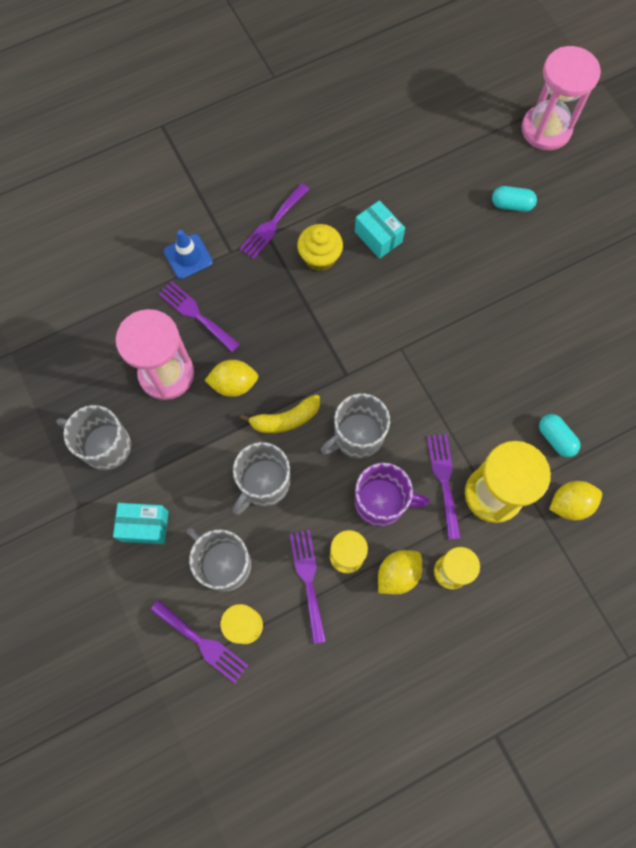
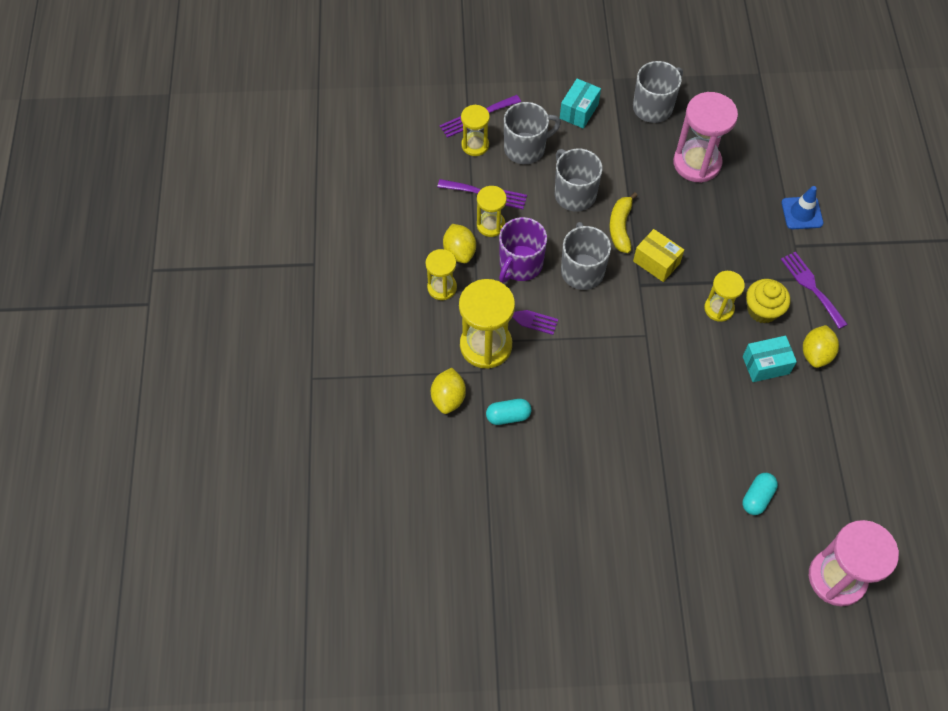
camera: 115 degrees right, 10 degrees down
purple fork [158,281,240,352] -> none
yellow lemon [204,360,258,397] -> yellow lemon moved to [803,325,839,368]
none -> yellow box [633,229,684,282]
none -> yellow hourglass [704,271,745,322]

